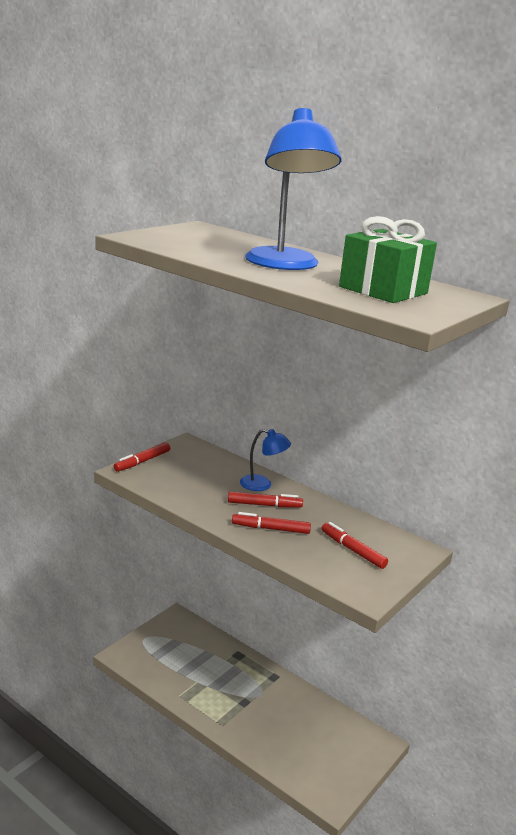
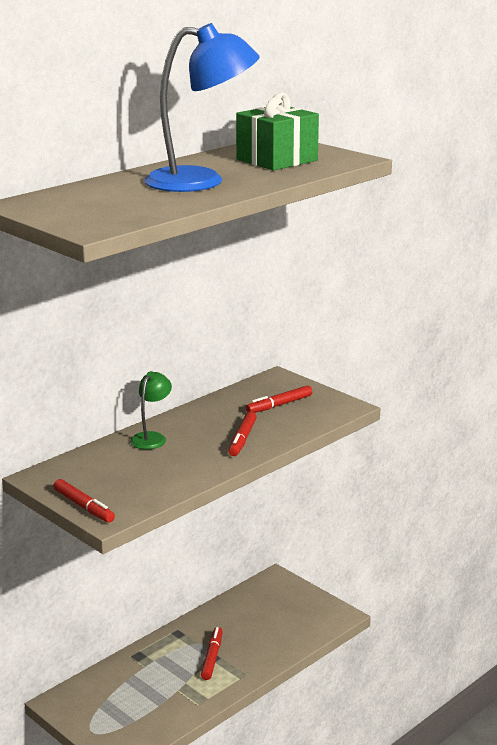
camera: 80 degrees left, 0 degrees up
red marker [228,492,303,508] -> red marker moved to [201,627,223,680]
blue lamp [240,429,291,491] -> green lamp [130,371,172,449]

